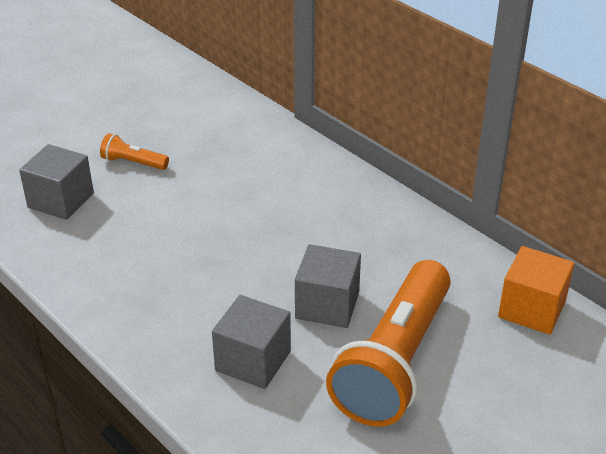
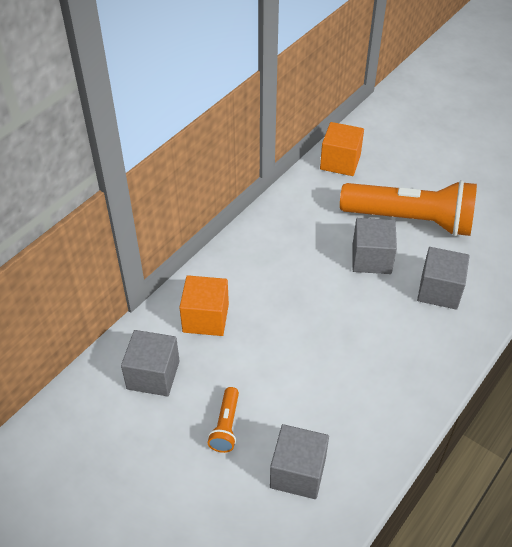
camera: 100 degrees left, 10 degrees up
none -> grey cube [121,330,180,396]
none -> orange cube [179,275,229,336]

